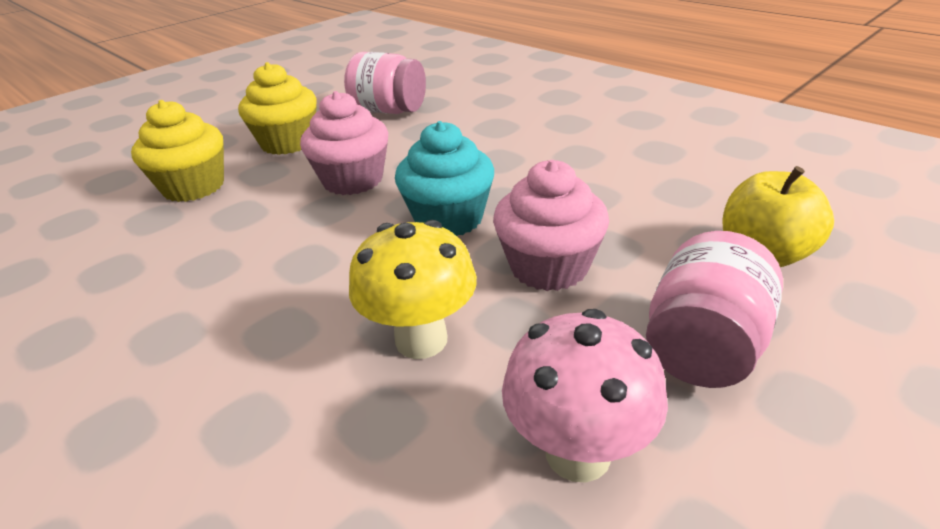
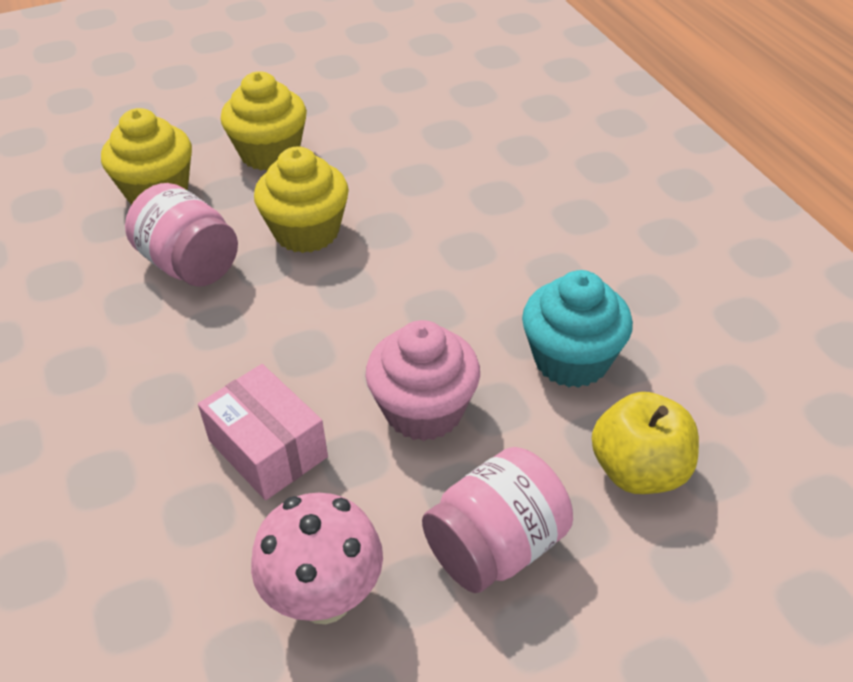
camera: 20 degrees right, 10 degrees up
pink cupcake [300,91,388,195] -> yellow cupcake [254,147,349,253]
pink jar [344,52,426,114] -> pink jar moved to [125,183,238,287]
yellow mushroom [349,220,477,359] -> pink box [198,364,328,500]
turquoise cupcake [395,121,494,236] -> turquoise cupcake moved to [522,270,633,388]

